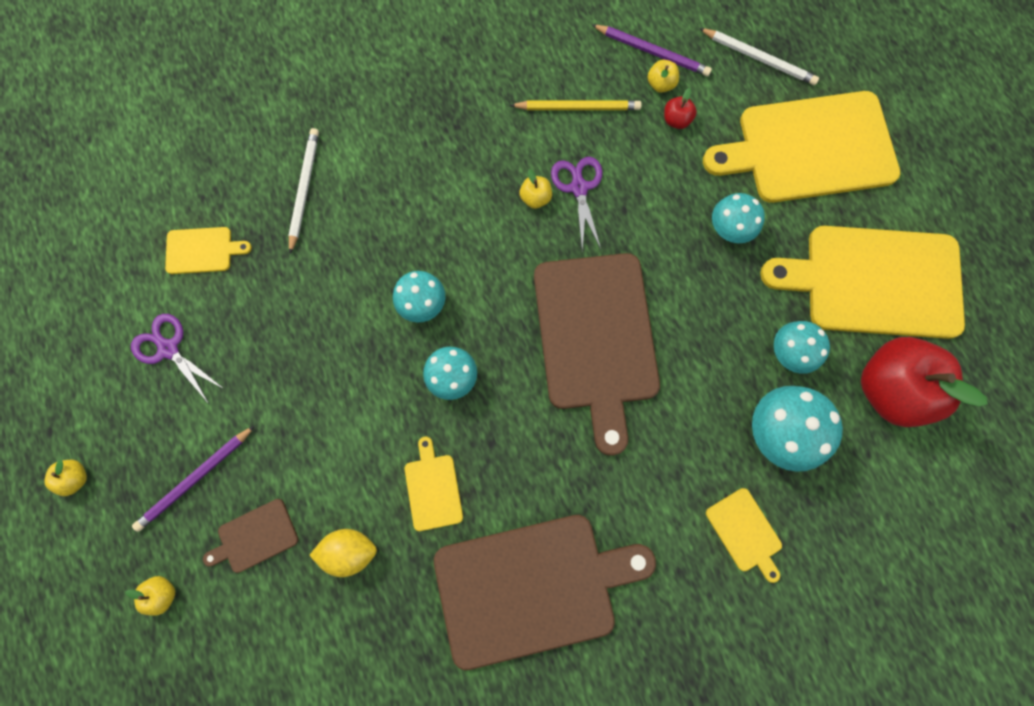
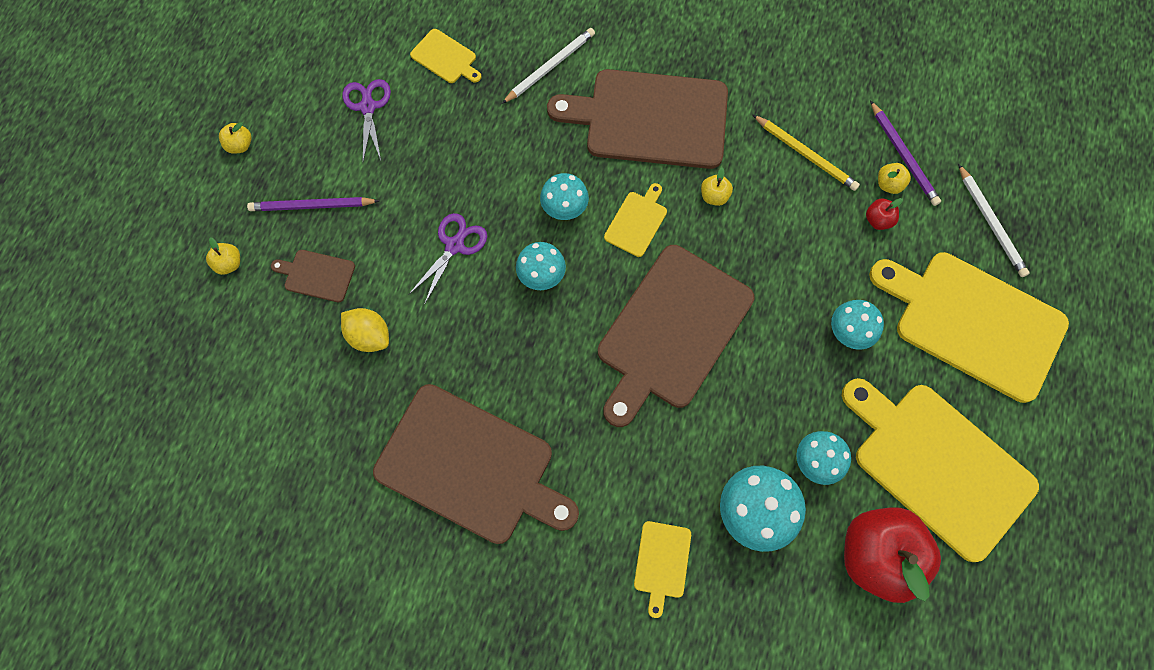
camera: 40 degrees right, 5 degrees down
yellow cutting board [404,437,463,531] -> yellow cutting board moved to [604,183,667,257]
purple scissors [551,157,602,251] -> purple scissors moved to [408,213,487,305]
none -> brown cutting board [547,69,728,169]

